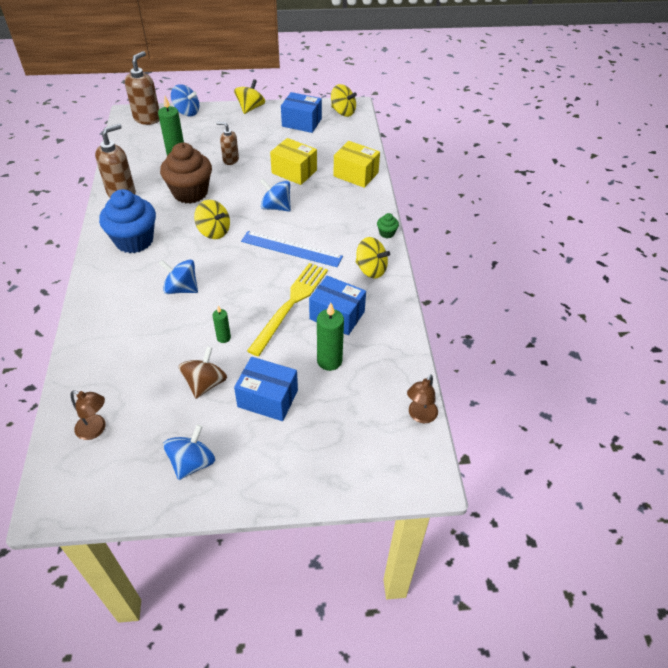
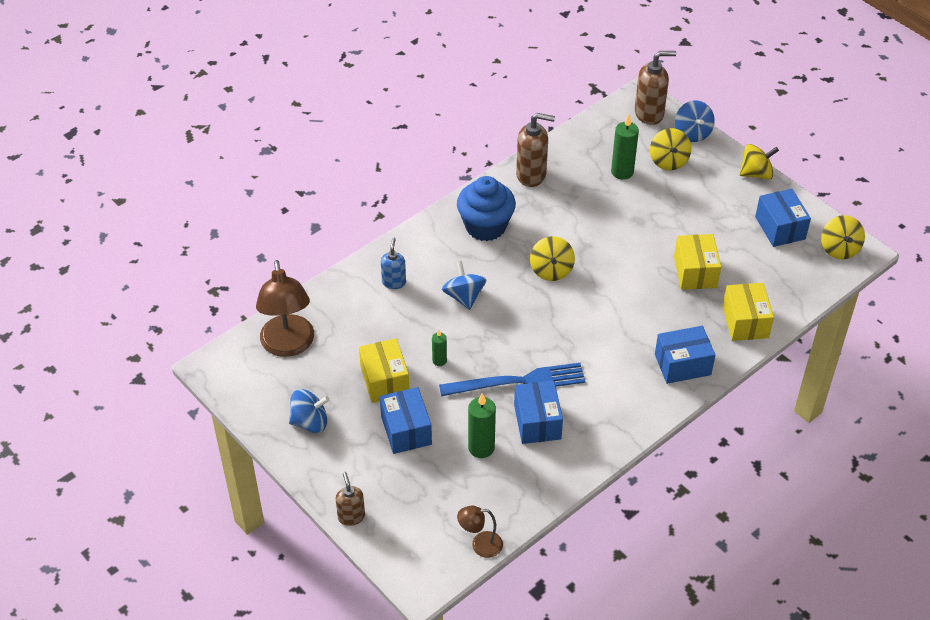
camera: 55 degrees right, 0 degrees up
brown lamp [71,390,106,440] -> brown lamp [256,260,314,357], size x1.97
brown cupcake [160,143,212,204] -> none
brown spinning top [179,346,227,399] -> yellow box [359,338,409,403]
brown soap dispenser [217,122,239,165] -> brown soap dispenser moved to [335,472,365,526]
blue ruler [241,231,343,267] -> none
yellow fork [247,263,328,356] -> blue fork [439,363,585,396]
blue spinning top [260,179,291,211] -> none
yellow spinning top [356,237,390,279] -> yellow spinning top moved to [650,128,691,170]
green cupcake [377,213,399,238] -> none
none -> blue soap dispenser [381,238,406,289]
none -> blue box [655,326,715,384]

